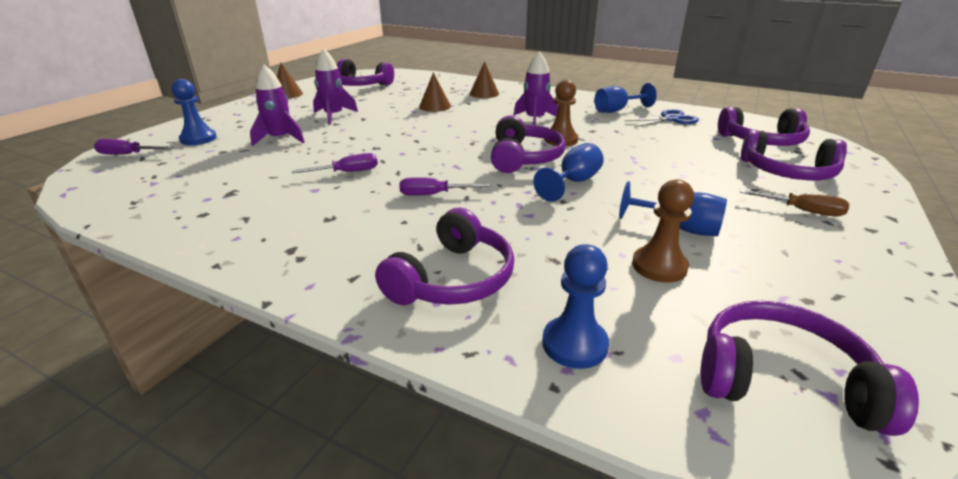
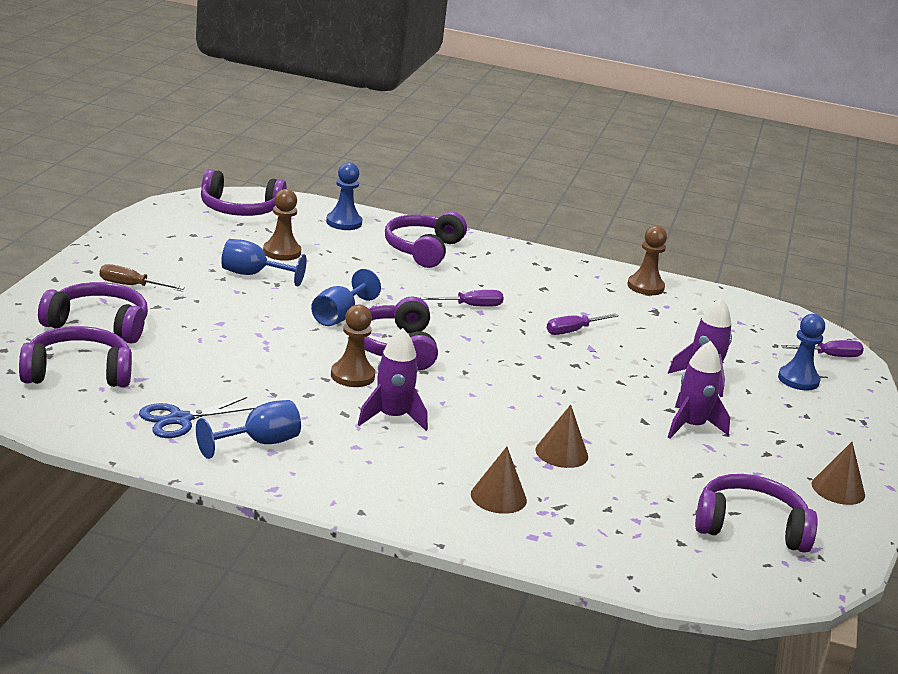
camera: 165 degrees right, 5 degrees down
none -> brown pawn [627,225,667,295]

